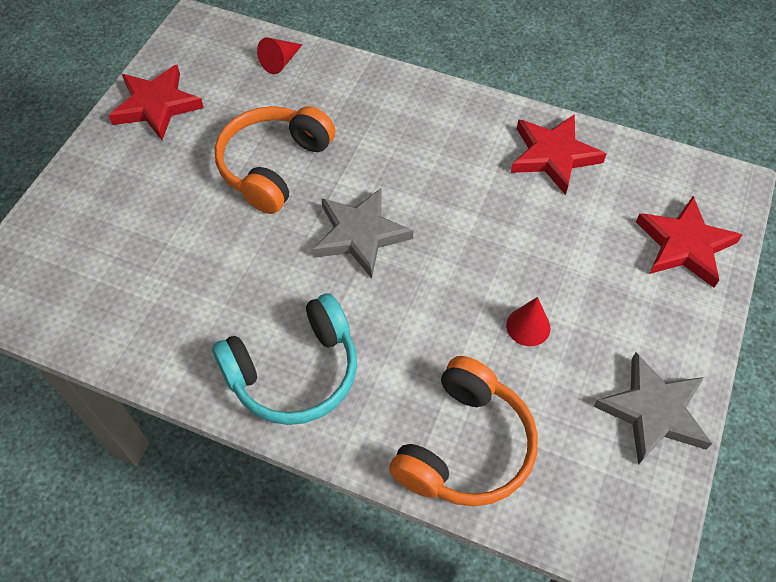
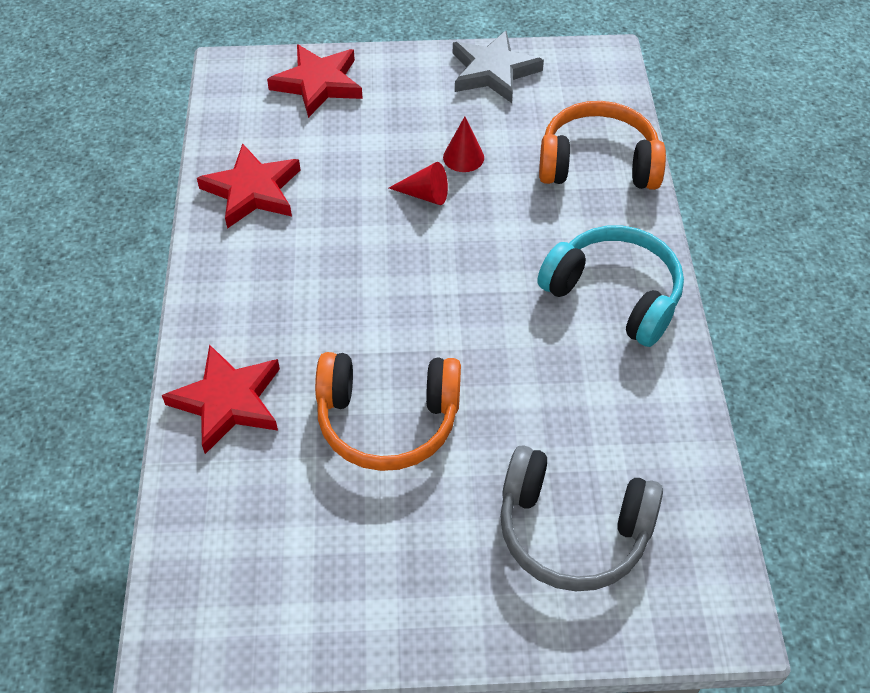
camera: 115 degrees left, 5 degrees down
red star [109,65,204,140] -> red star moved to [162,344,280,454]
red cone [257,38,303,74] -> red cone moved to [389,162,448,205]
grey star [313,188,414,278] -> none
none -> grey headphones [500,445,663,591]

